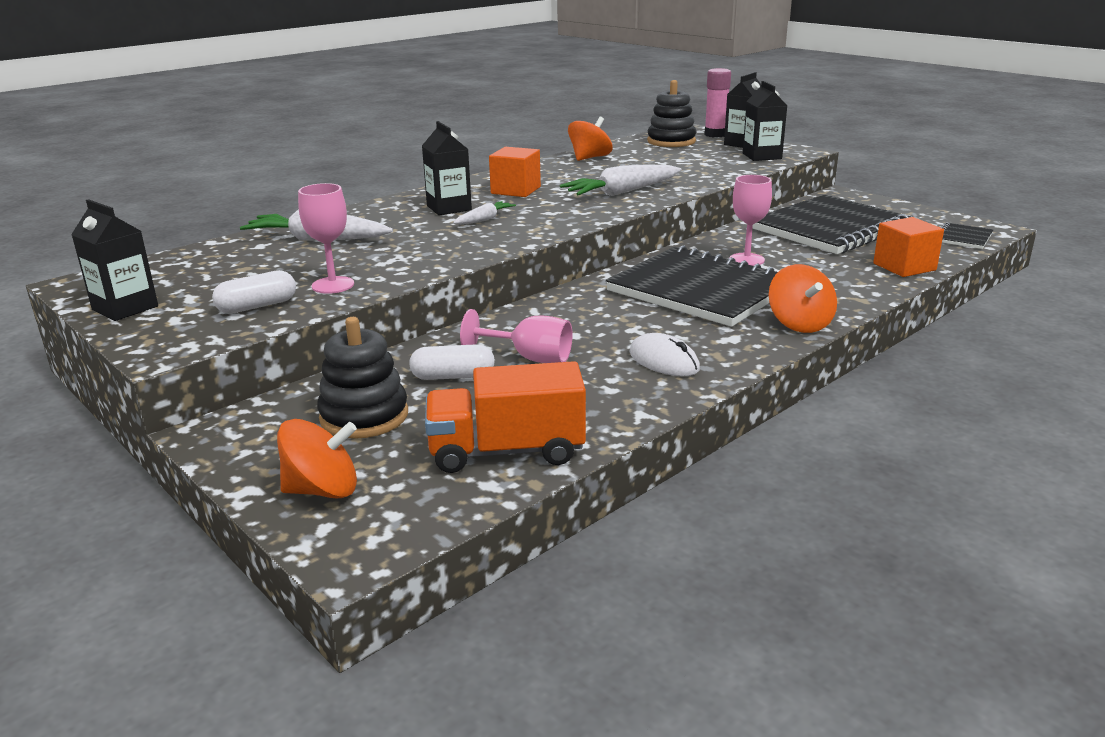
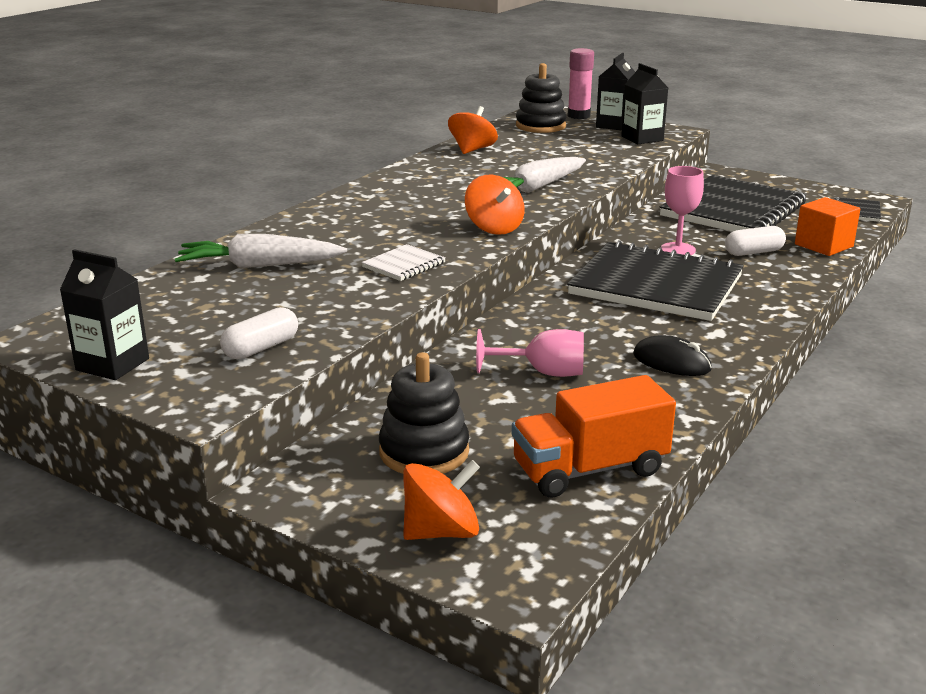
camera: 15 degrees left, 0 degrees up
pink goblet [298,183,354,294] -> none
white capsule [409,344,495,380] -> white capsule moved to [725,226,786,256]
black carton [422,121,472,215] -> none
white carrot [453,201,516,224] -> none
orange cube [489,147,541,197] -> none
white mouse [629,333,700,376] -> black mouse [633,335,712,376]
orange spinning top [769,264,837,333] -> orange spinning top moved to [465,174,525,235]
none -> white notebook [361,244,446,281]

